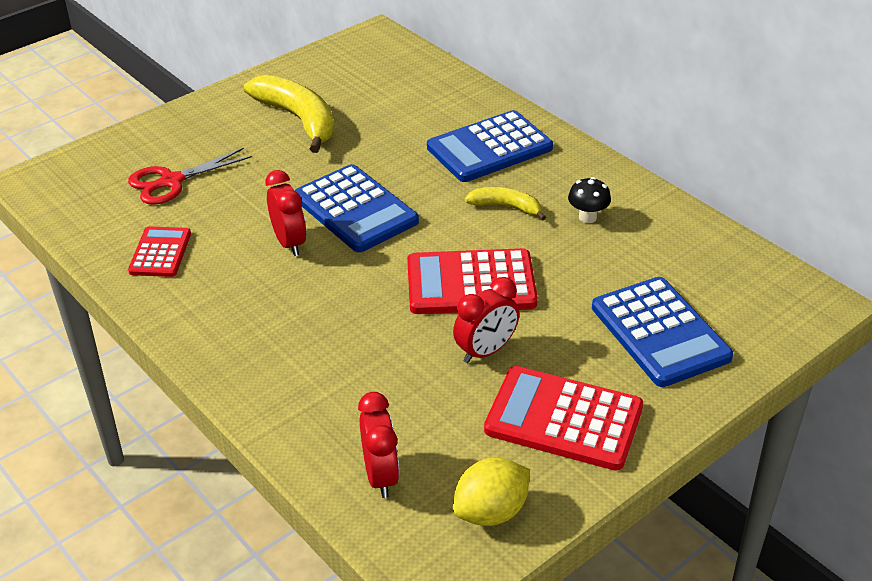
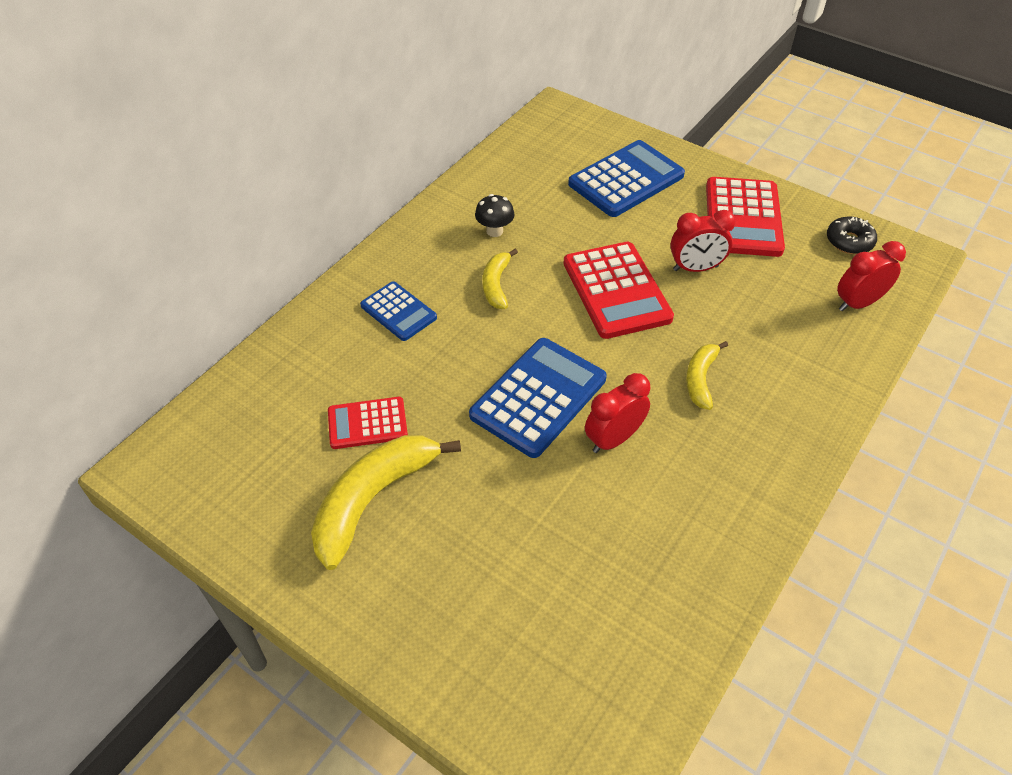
camera: 105 degrees left, 10 degrees up
red scissors [128,148,252,205] -> none
red calculator [128,226,191,277] -> red calculator moved to [328,397,408,449]
blue calculator [427,110,553,182] -> blue calculator [360,281,437,341], size x0.59
red clock [453,277,519,363] -> red clock turned 135 degrees clockwise [670,210,736,272]
yellow lemon [453,458,530,526] -> black donut [827,217,877,254]
none -> yellow banana [686,341,728,410]

